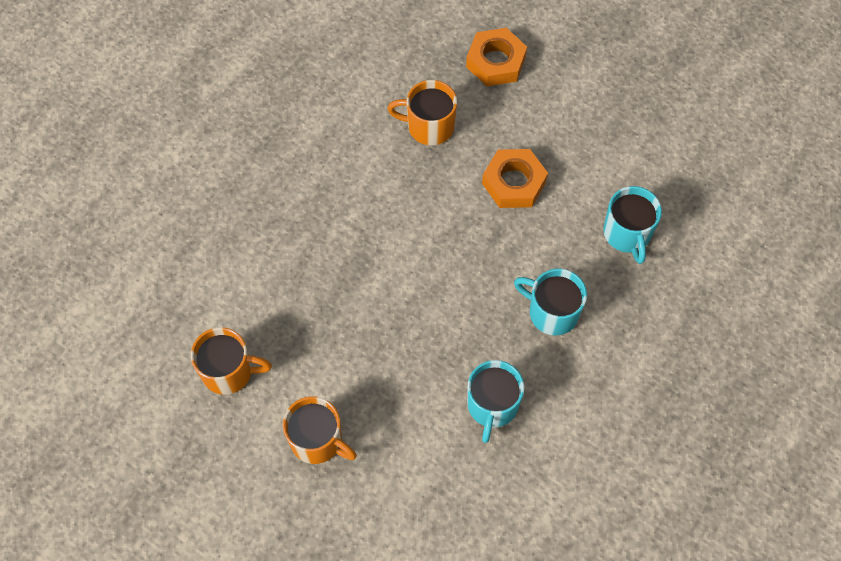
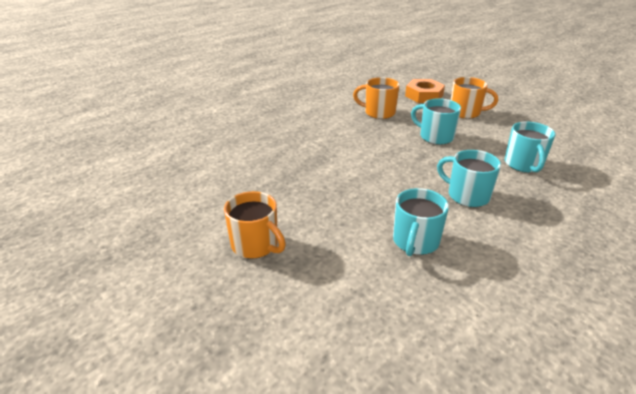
camera: 10 degrees right, 30 degrees down
orange mug [191,327,272,395] -> orange mug moved to [451,77,498,119]
orange nut [482,149,548,208] -> turquoise mug [411,98,461,145]

